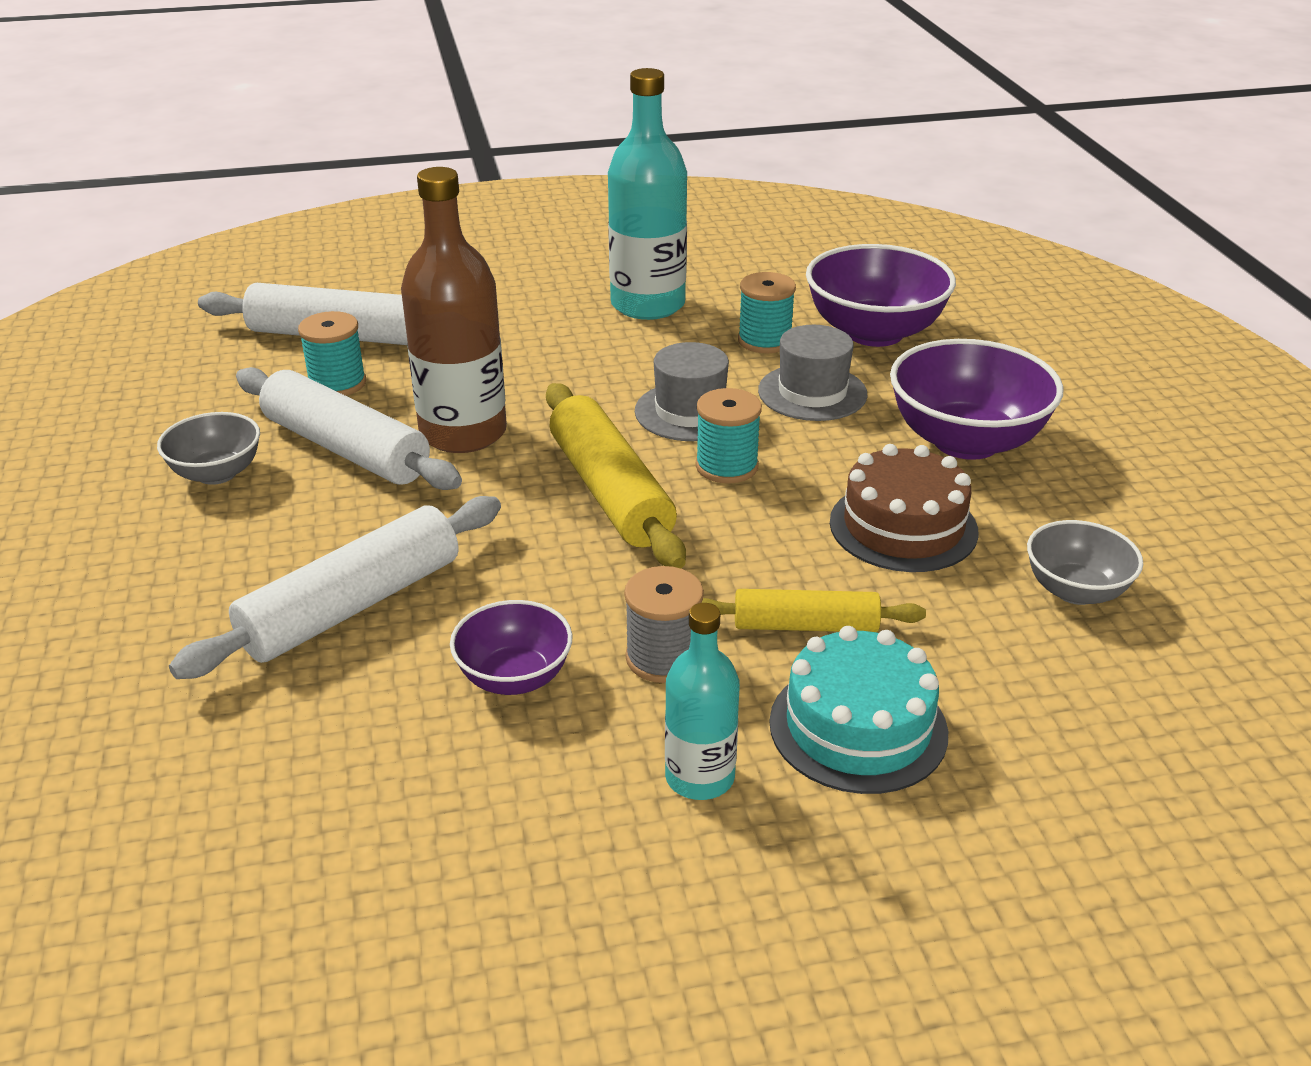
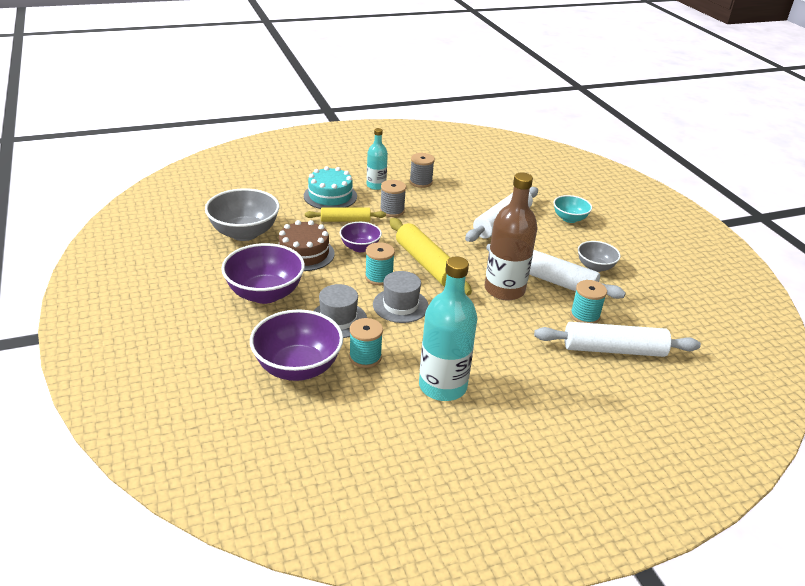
camera: 170 degrees right, 0 degrees up
purple bowl [450,600,573,695] -> purple bowl moved to [340,222,382,252]
grey bowl [1027,520,1143,605] -> grey bowl [205,188,280,241], size x1.75
none -> grey spool [409,153,435,188]
none -> turquoise bowl [553,195,592,223]

